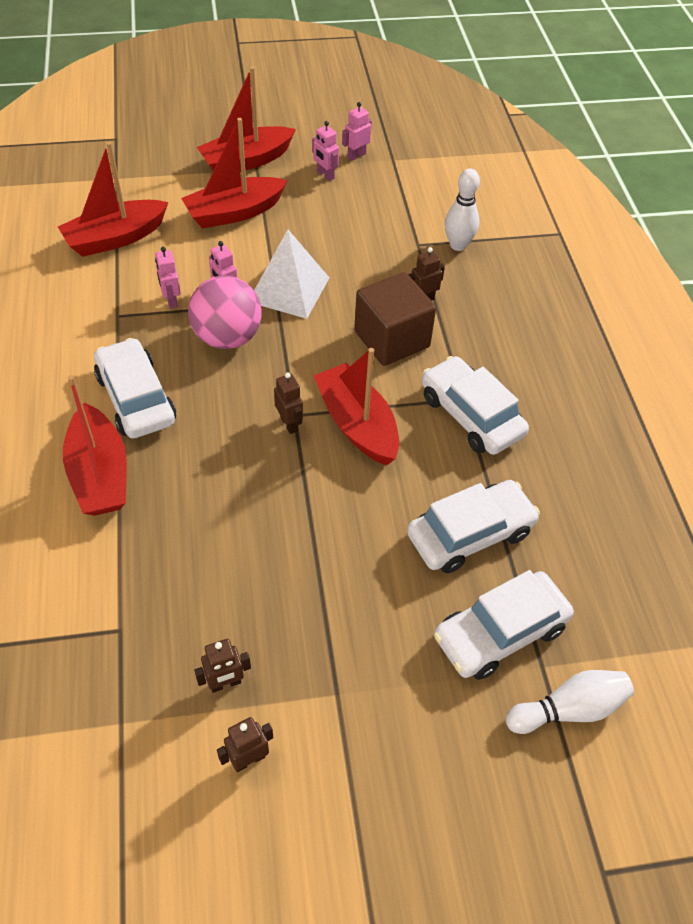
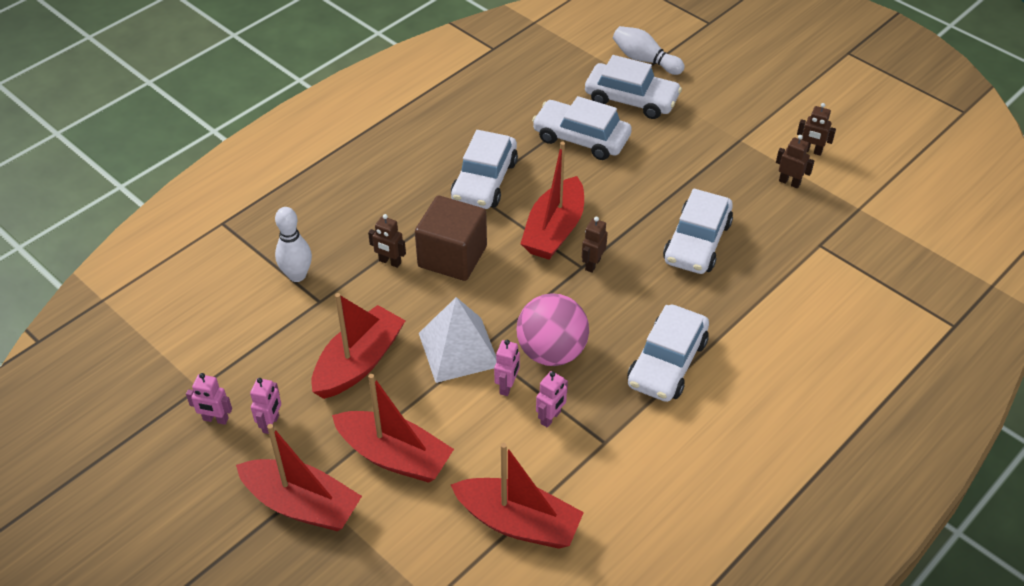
camera: 125 degrees left, 5 degrees down
red boat [63,375,127,516] -> red boat moved to [312,293,405,399]
none -> white car [663,189,733,274]

